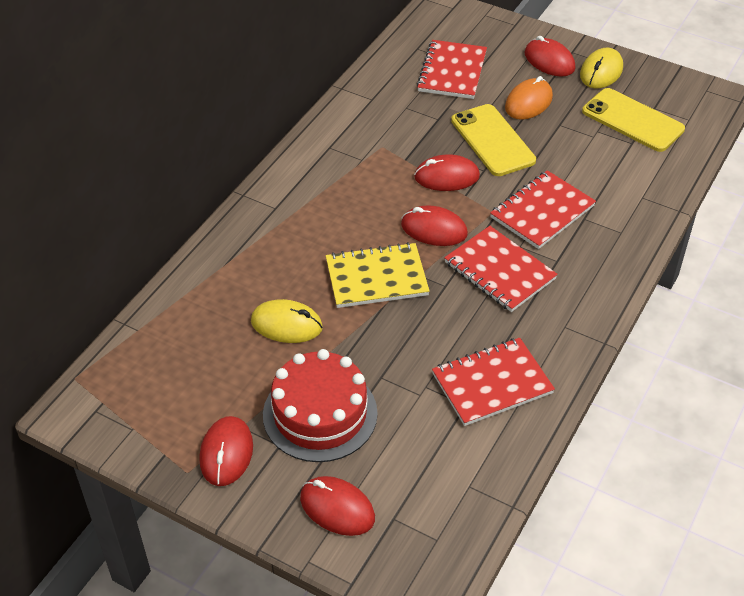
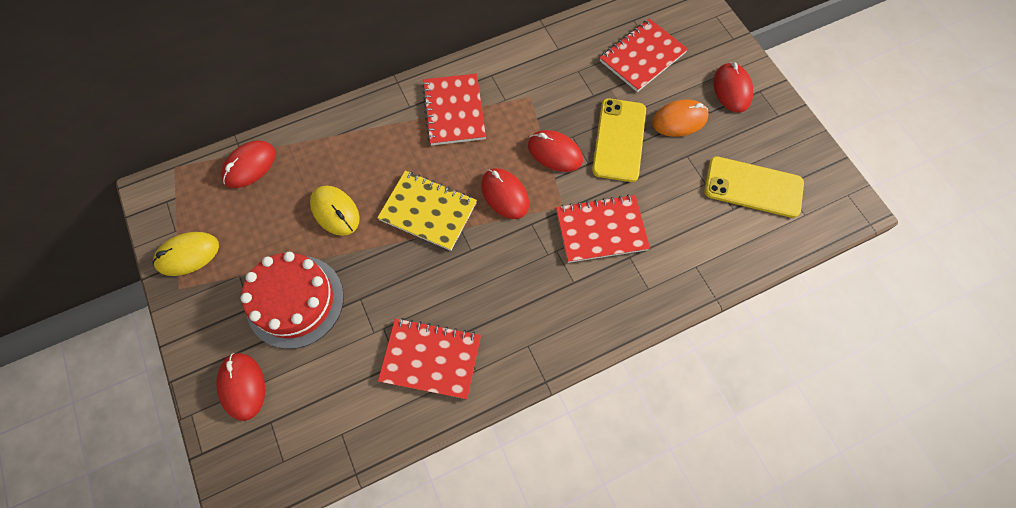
camera: 35 degrees right, 20 degrees up
red mouse [199,416,253,486] -> red mouse moved to [221,140,276,188]
red notebook [444,226,558,312] -> red notebook moved to [422,73,486,146]
yellow mouse [580,48,623,88] -> yellow mouse moved to [152,232,219,276]
yellow phone [582,88,685,152] -> yellow phone turned 60 degrees counterclockwise [704,156,804,218]

